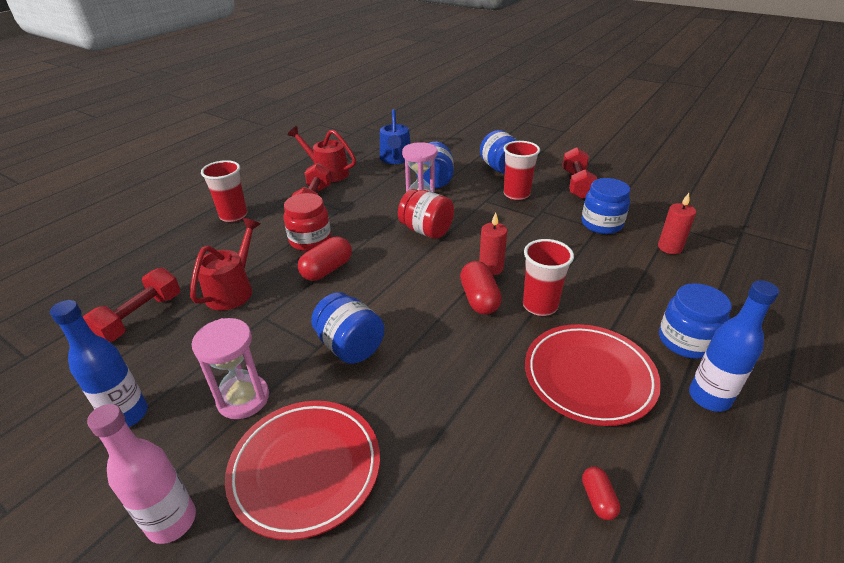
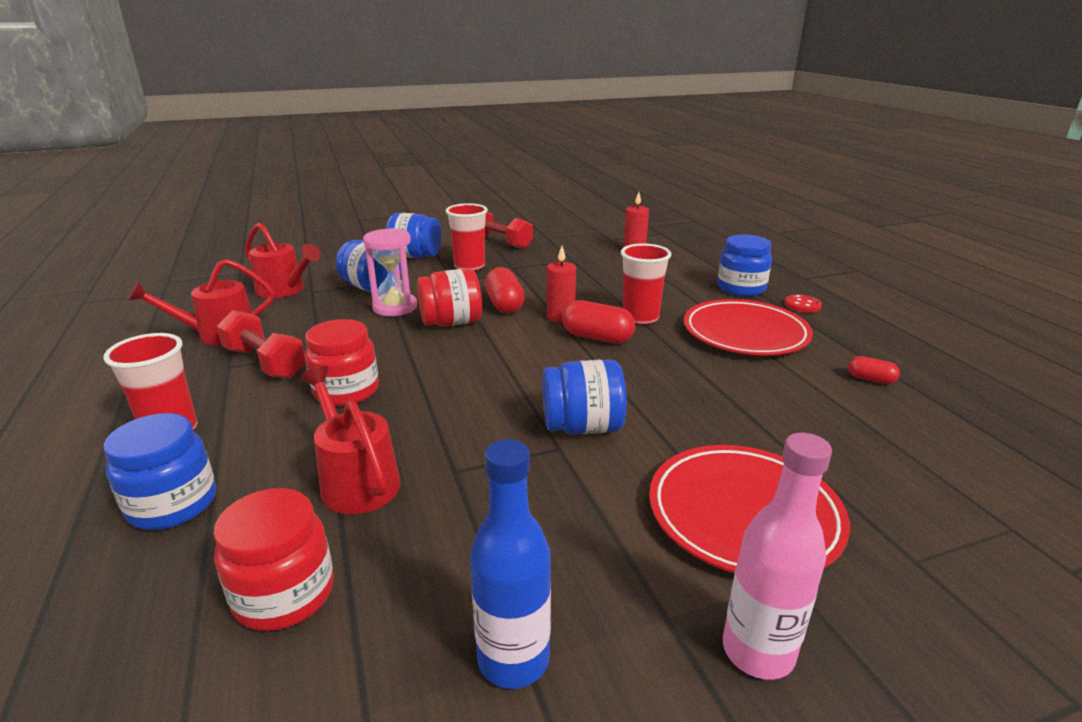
camera: 55 degrees left, 10 degrees down
red dumbbell [83,268,180,342] -> red jar [214,488,334,631]
pink hourglass [192,318,269,419] -> none
red capsule [298,237,352,281] -> red capsule moved to [485,267,525,313]
blue watering can [380,109,411,164] -> red watering can [245,223,321,298]
blue jar [582,178,630,234] -> blue jar moved to [103,413,216,530]
blue bottle [689,280,779,412] -> red button [785,295,822,313]

